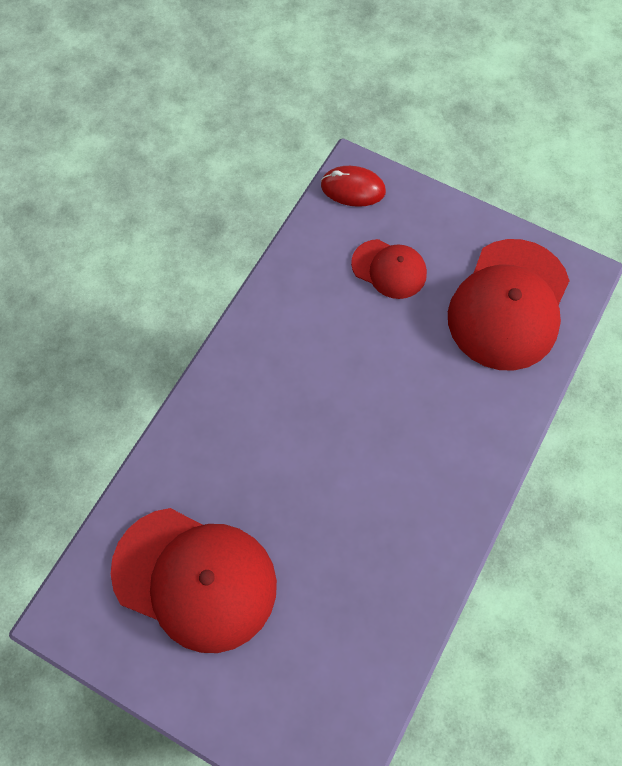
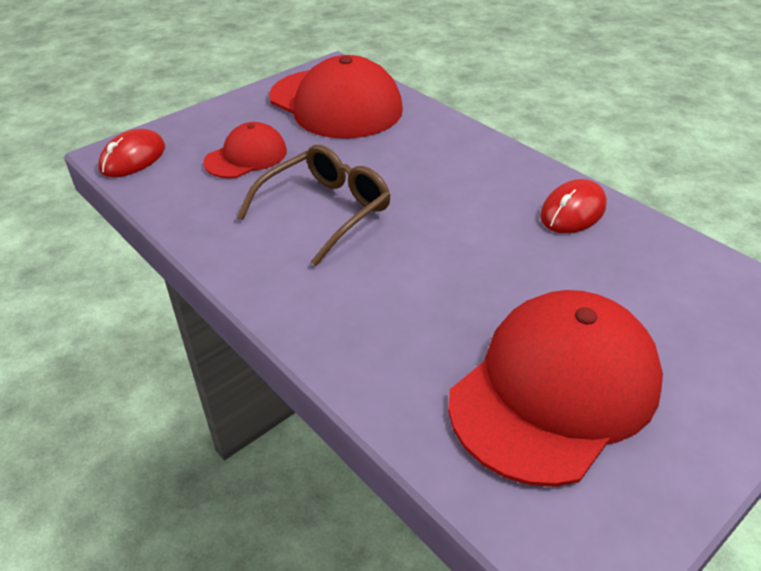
camera: 70 degrees left, 25 degrees down
none -> brown glasses [237,145,391,266]
none -> red mouse [540,179,607,233]

